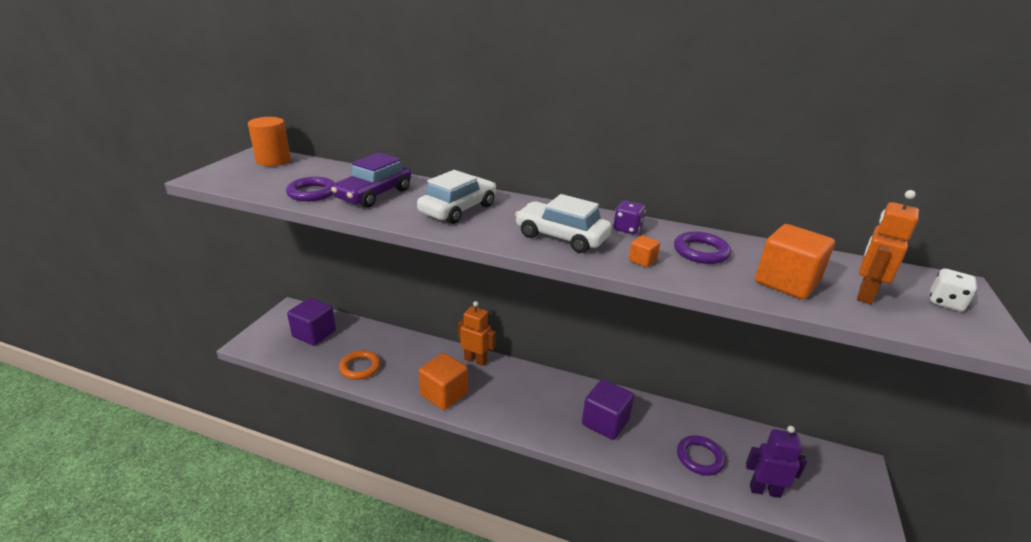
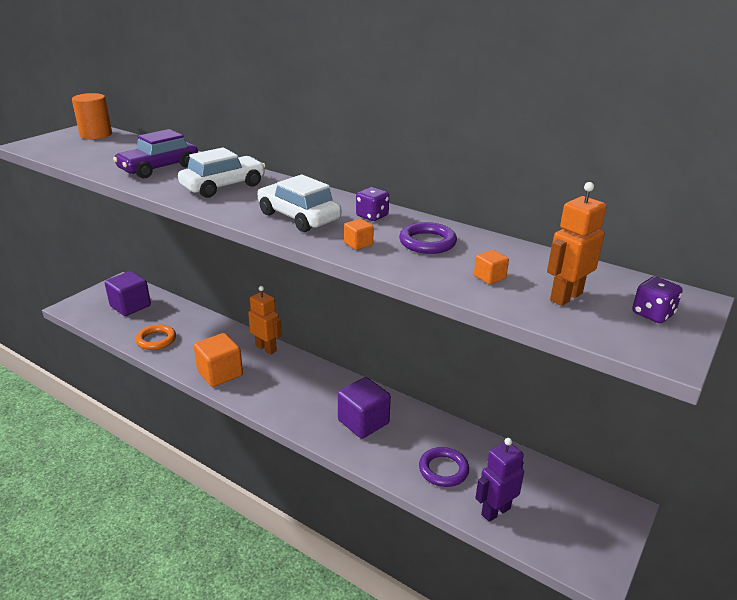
camera: 15 degrees right, 0 degrees up
purple ring [286,177,335,202] -> none
purple robot [746,426,807,498] -> purple robot turned 60 degrees counterclockwise [475,438,524,522]
orange cube [755,224,835,299] -> orange cube [474,250,509,284], size x0.45
white dice [930,269,977,312] -> purple dice [632,276,683,323]

